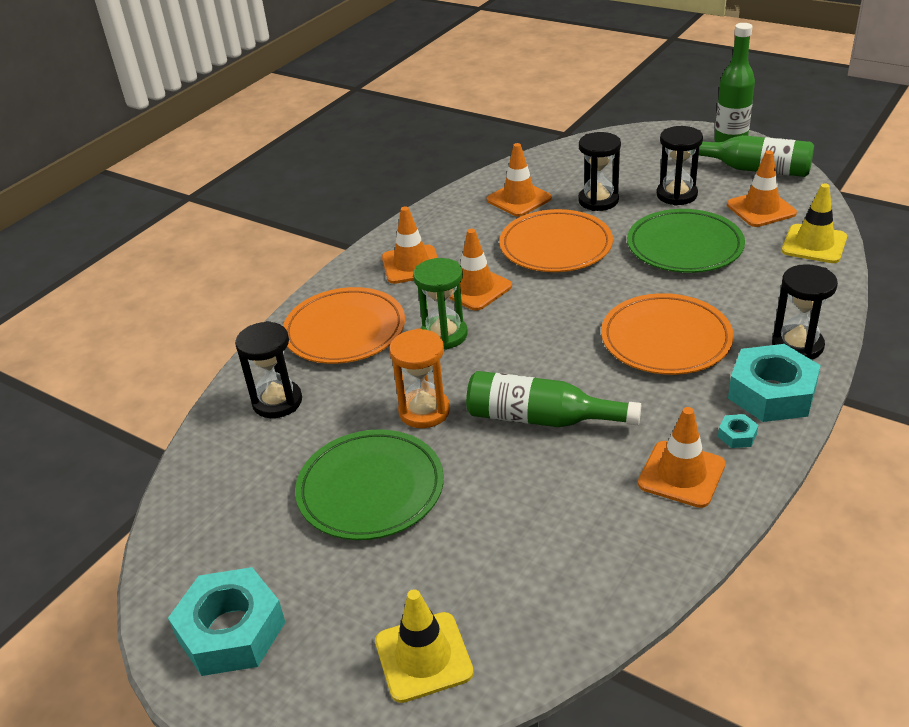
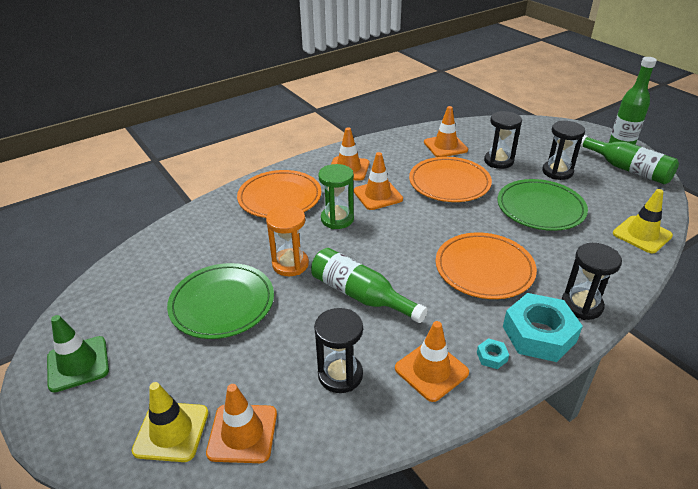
camera: 20 degrees right, 0 degrees up
turquoise nut [168,567,285,676] -> green traffic cone [47,315,109,393]
black hourglass [235,321,302,418] -> black hourglass moved to [314,308,363,393]
orange traffic cone [727,150,797,227] -> orange traffic cone moved to [206,384,277,463]

